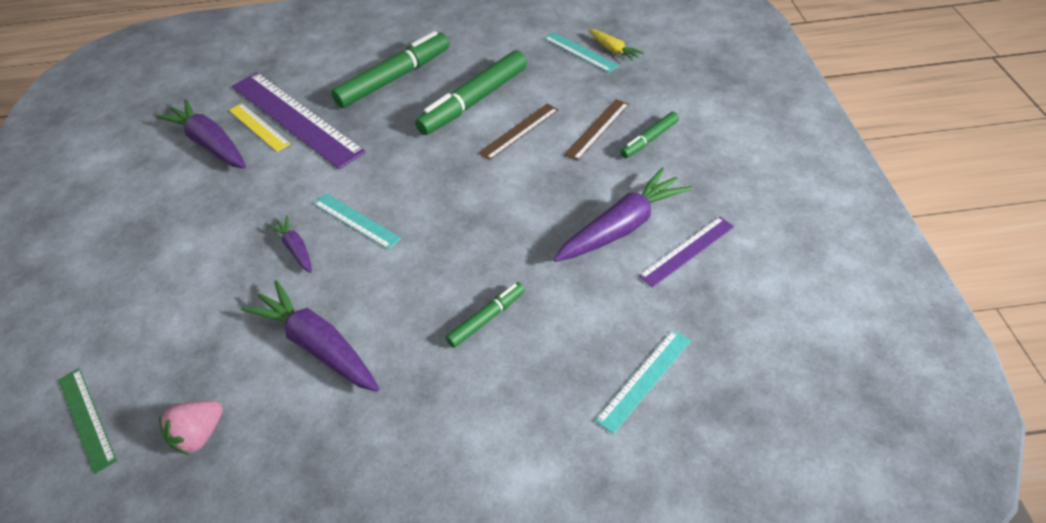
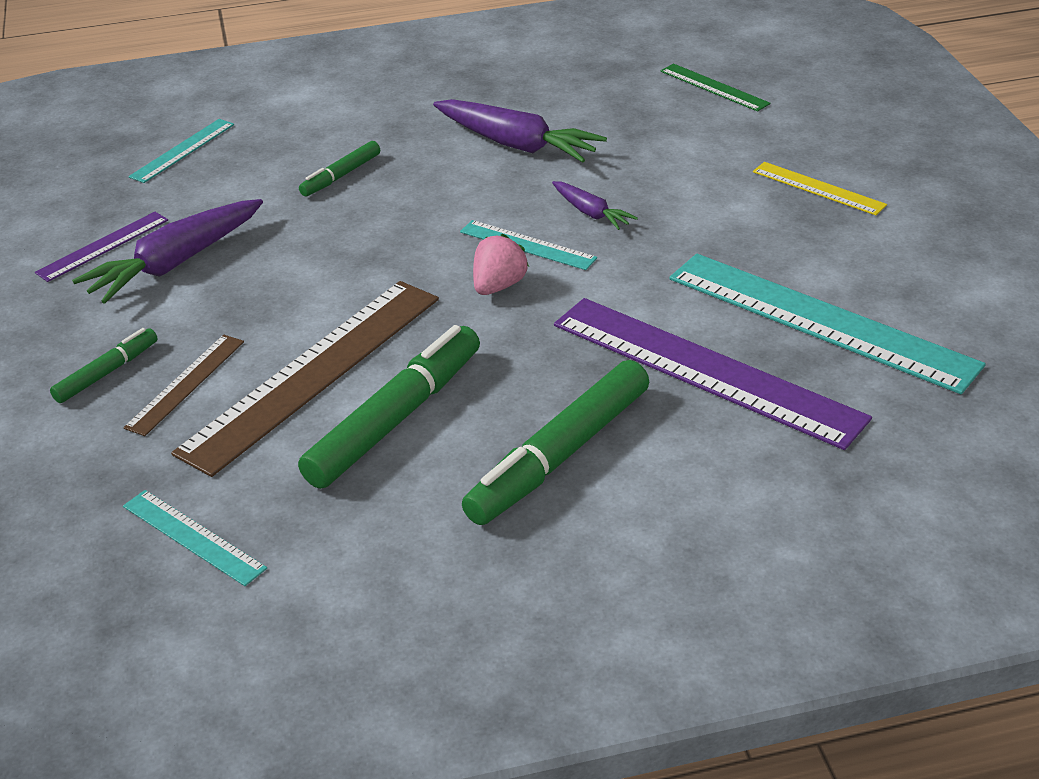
camera: 170 degrees right, 10 degrees down
purple carrot [156,99,246,169] -> turquoise ruler [669,254,986,394]
pink strawberry [159,401,223,455] -> pink strawberry moved to [473,234,529,295]
yellow ruler [229,103,290,152] -> yellow ruler moved to [753,162,887,215]
brown ruler [478,104,559,160] -> brown ruler [171,281,439,477], size x2.06
yellow carrot [589,29,644,61] -> none

